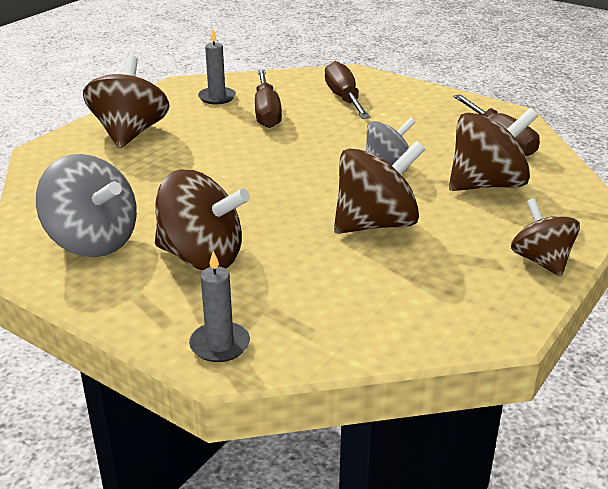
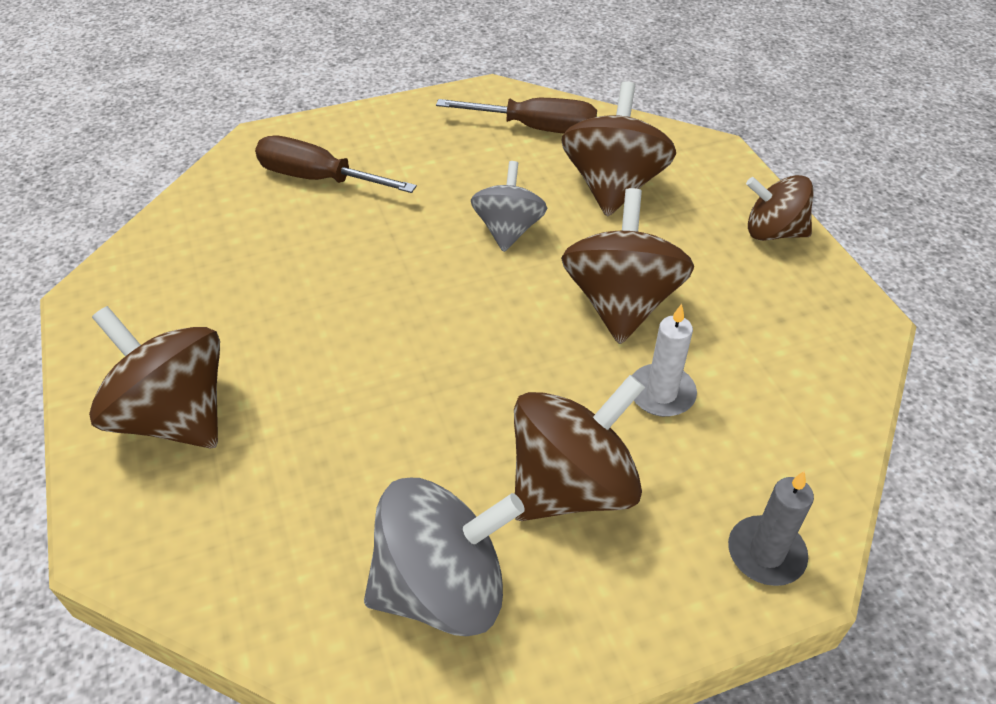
camera: 55 degrees left, 15 degrees up
grey candle [198,30,236,104] -> none
brown screwdriver [255,69,282,128] -> none
none -> white candle [632,304,697,417]

